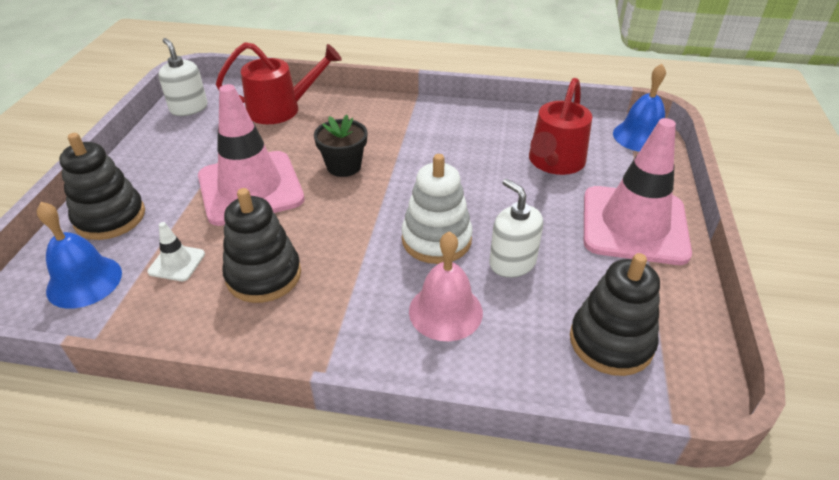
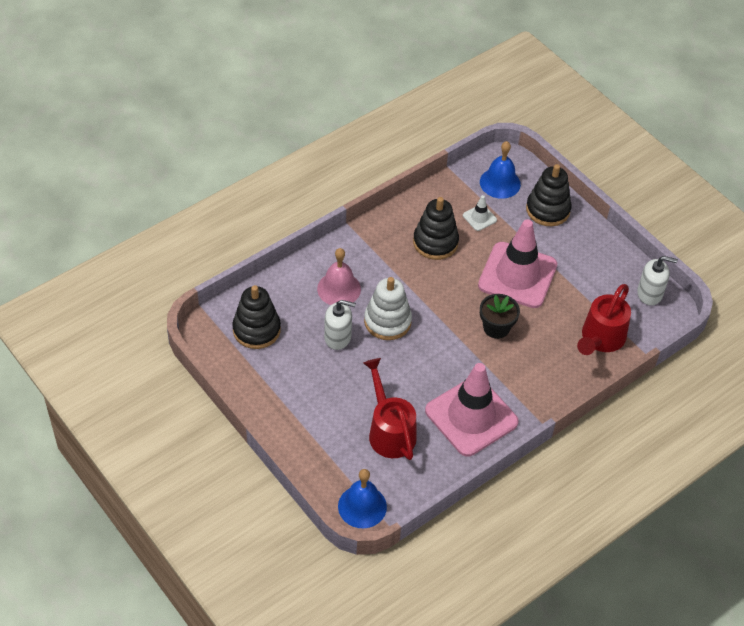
camera: 130 degrees right, 10 degrees up
pink traffic cone [584,118,692,265] -> pink traffic cone moved to [425,363,519,456]

